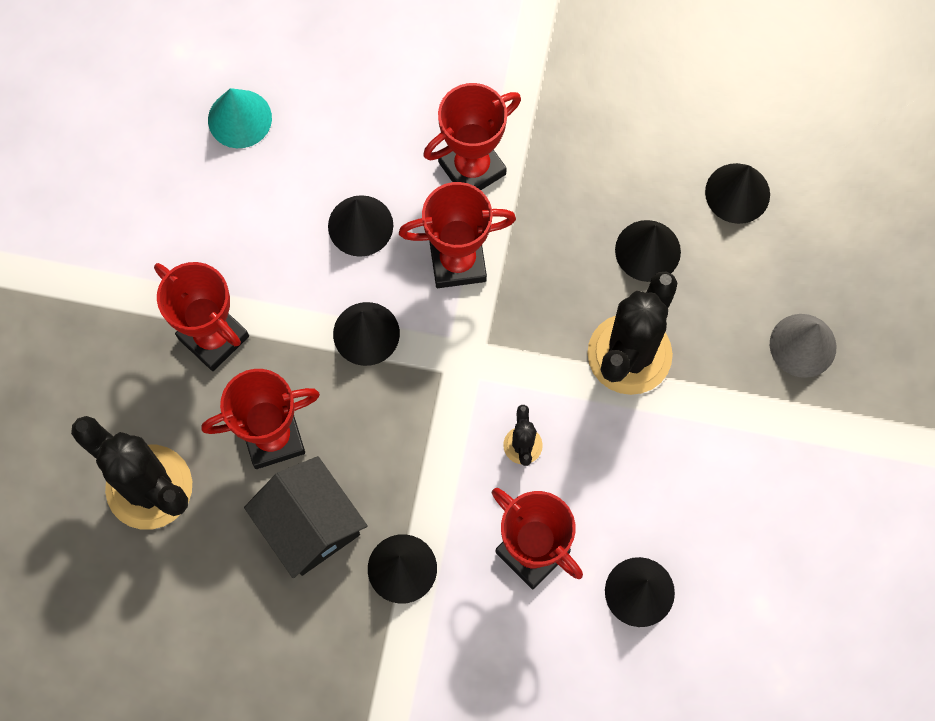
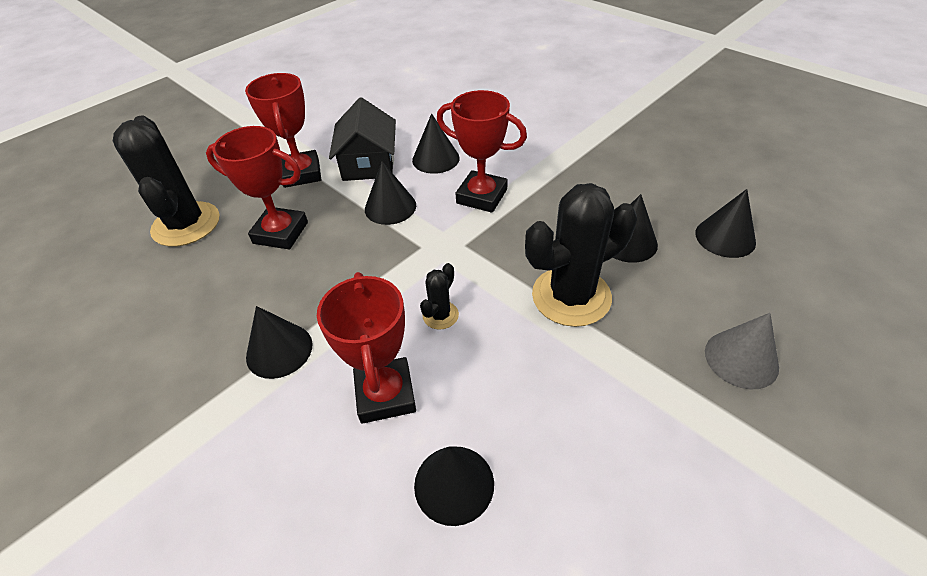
camera: 35 degrees right, 25 degrees down
turquoise cone [208,88,272,148] -> none
black house [244,456,368,578] -> black house moved to [329,97,396,181]
red trophy [423,83,521,190] -> none

